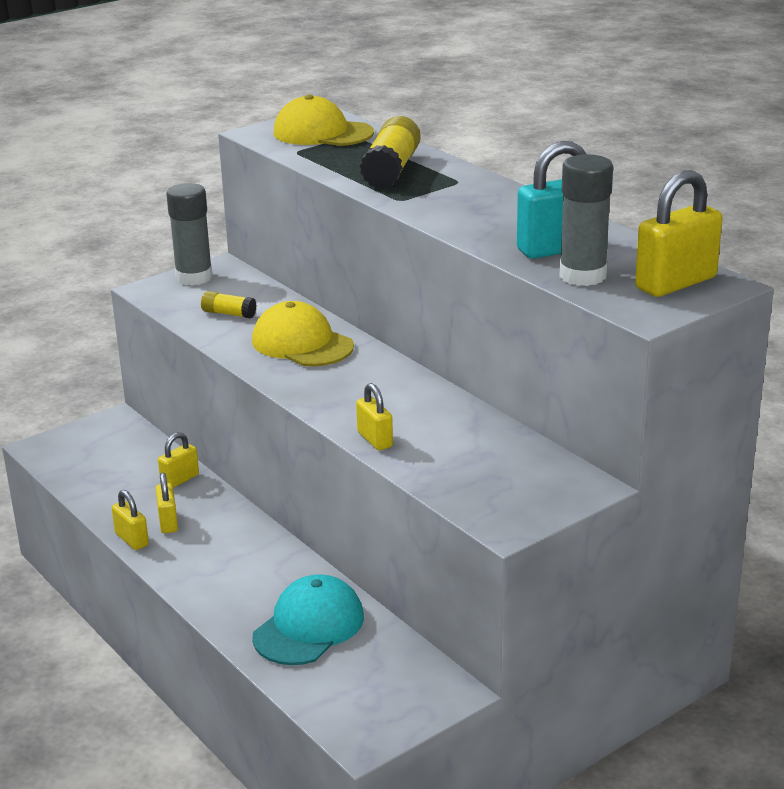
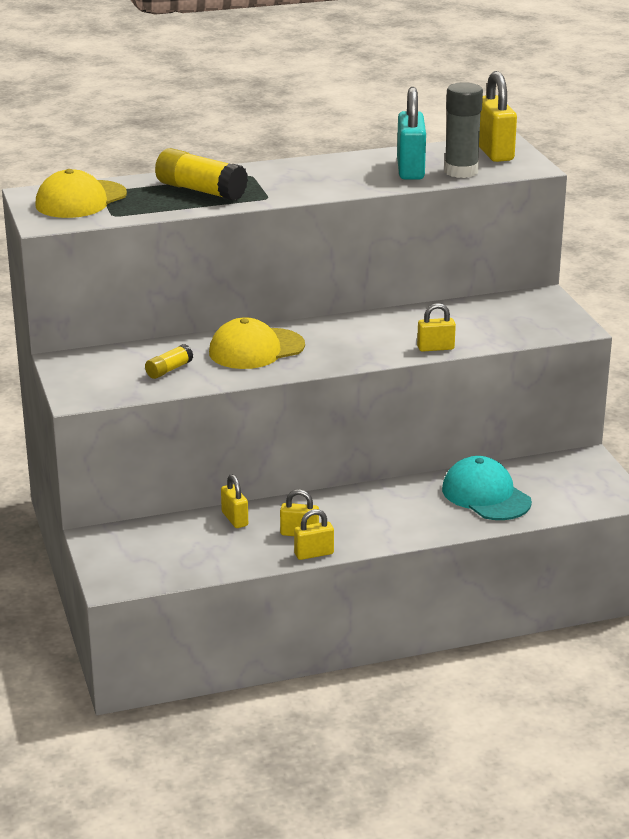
camera: 70 degrees left, 0 degrees up
grey glue stick [166,183,213,286] -> none

